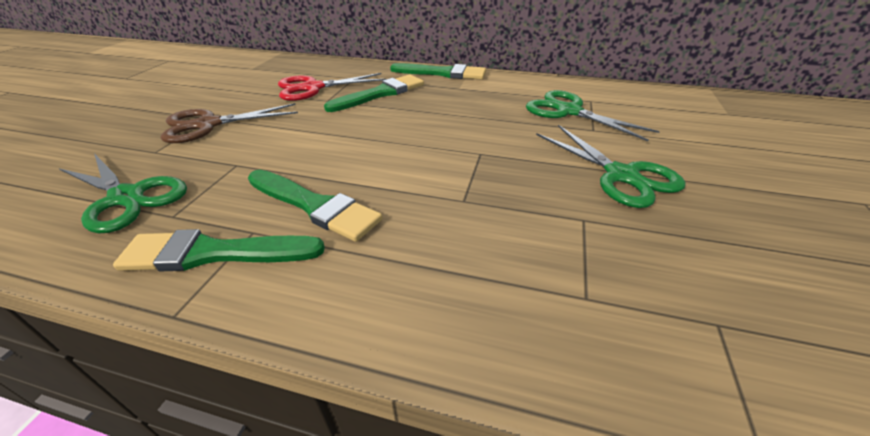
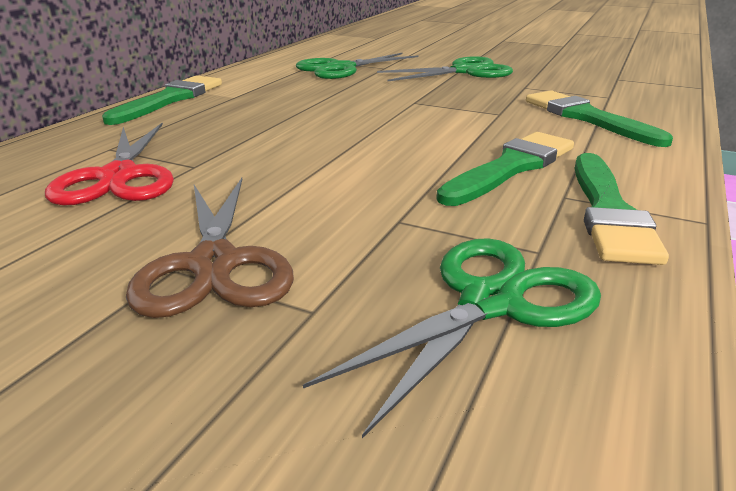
camera: 80 degrees left, 10 degrees down
green brush [324,75,424,112] -> green brush moved to [526,90,673,147]

